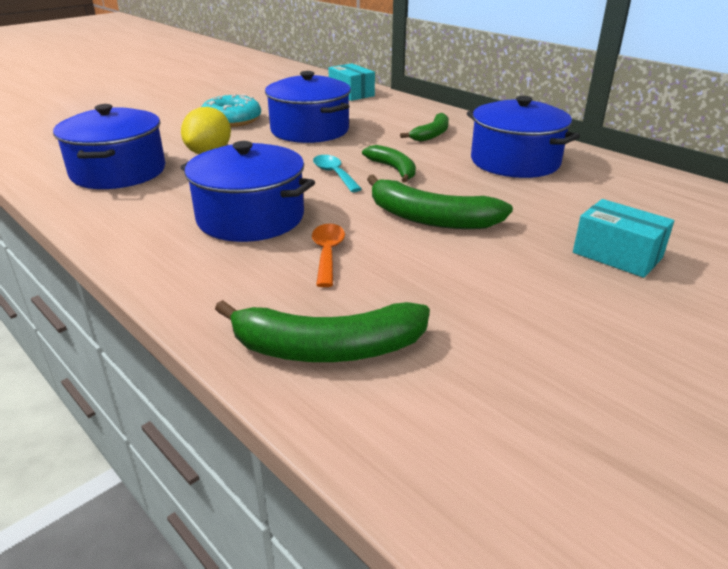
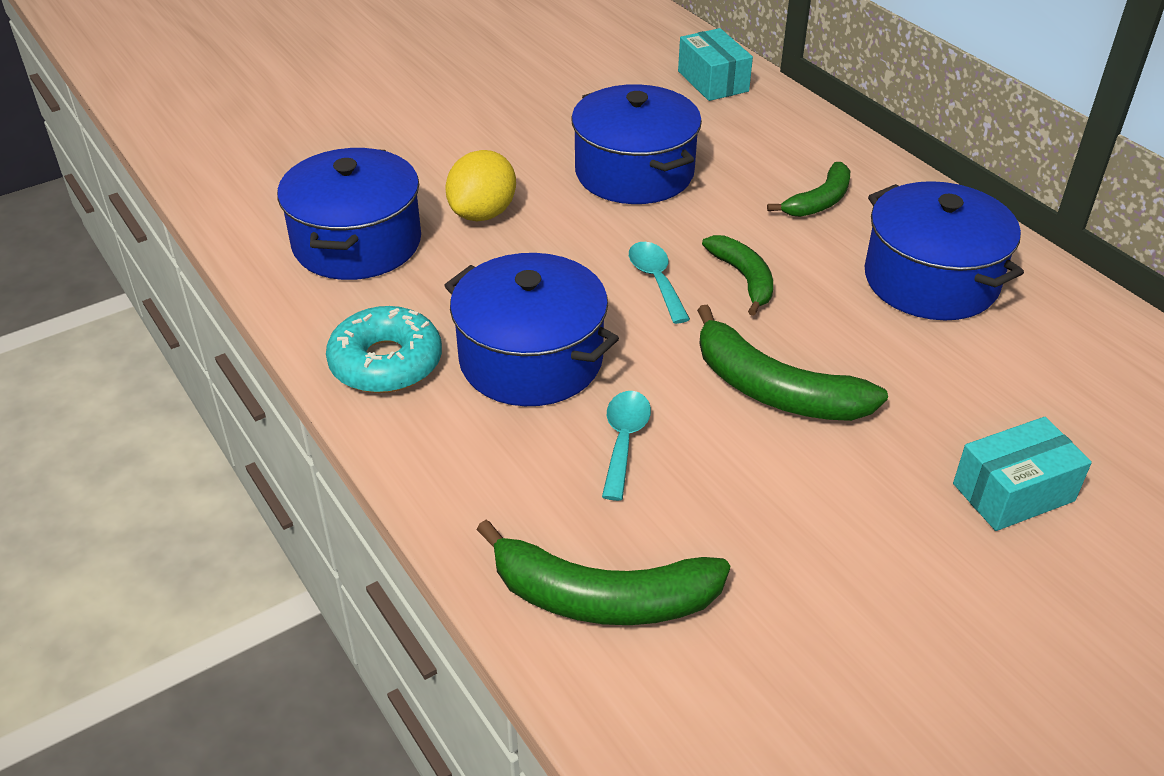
camera: 10 degrees right, 10 degrees up
turquoise donut [202,94,261,127] -> turquoise donut moved to [326,306,442,393]
orange spoon [312,224,345,287] -> turquoise spoon [602,391,651,501]
turquoise box [573,199,674,278] -> turquoise box turned 75 degrees counterclockwise [953,417,1092,531]

